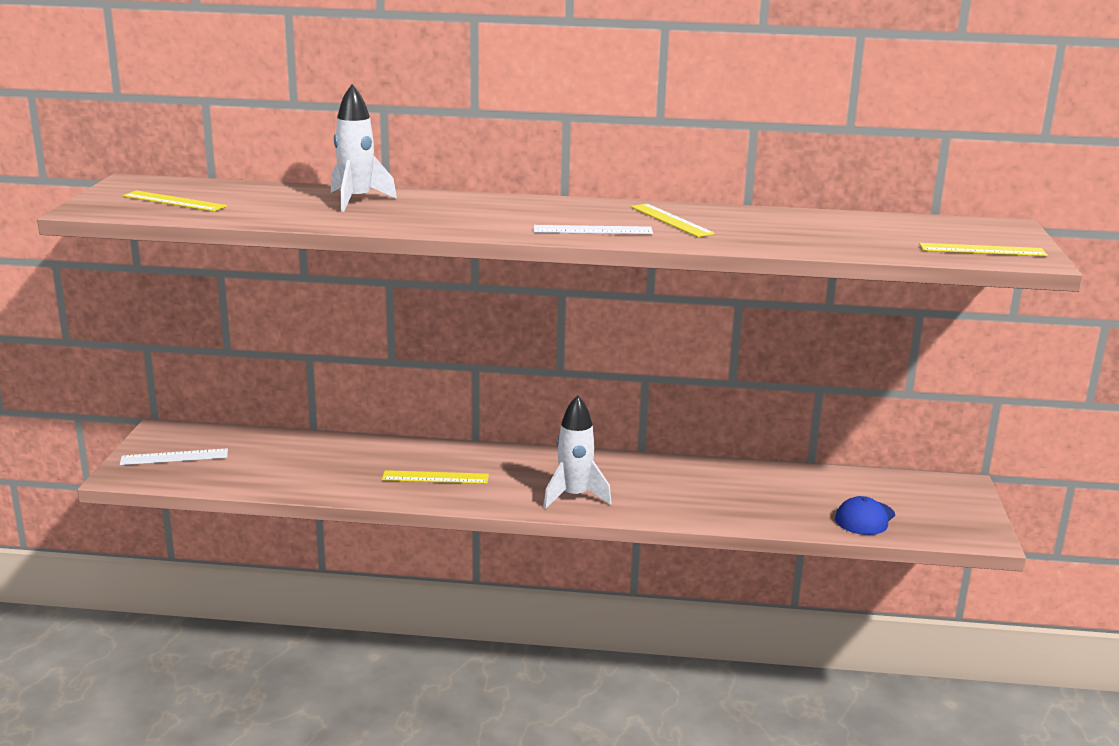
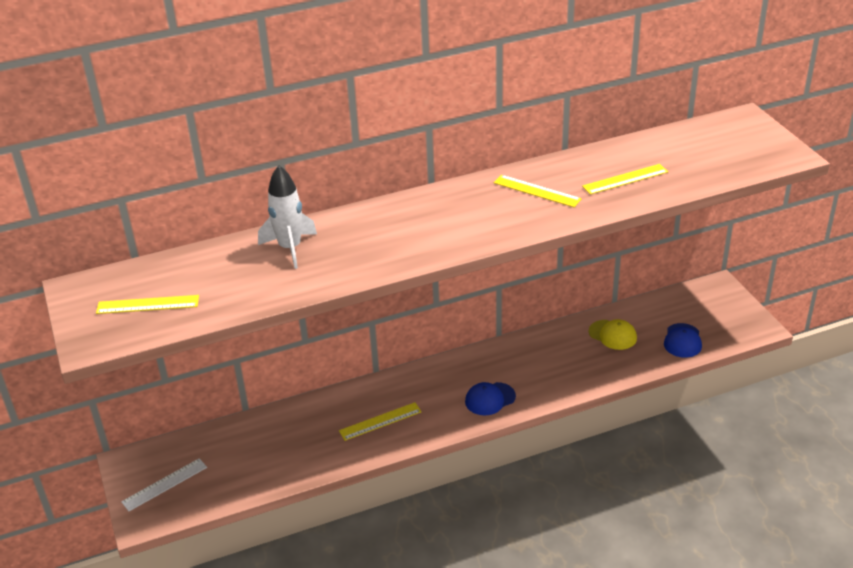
camera: 25 degrees left, 15 degrees up
white ruler [534,225,653,234] -> none
white rocket [543,395,611,509] -> blue cap [465,382,516,416]
yellow ruler [919,243,1048,256] -> yellow ruler moved to [582,164,668,195]
none -> yellow cap [589,319,637,350]

